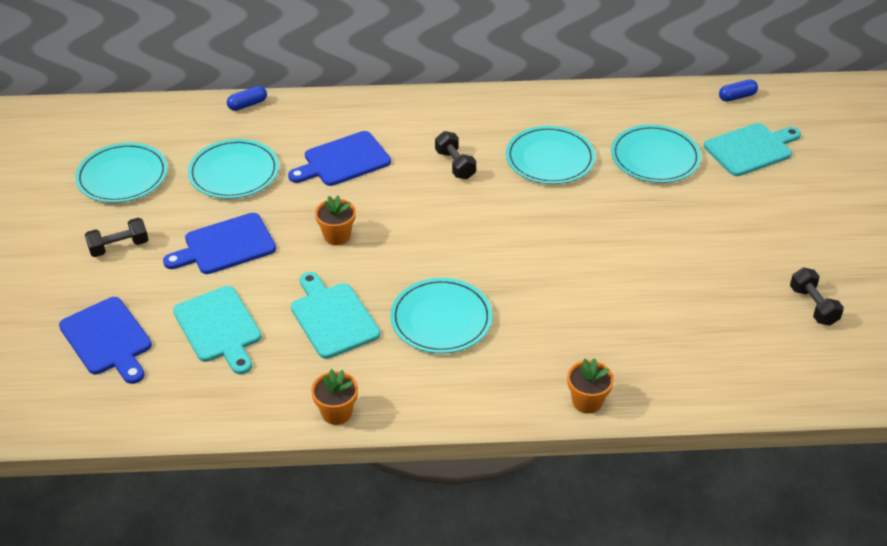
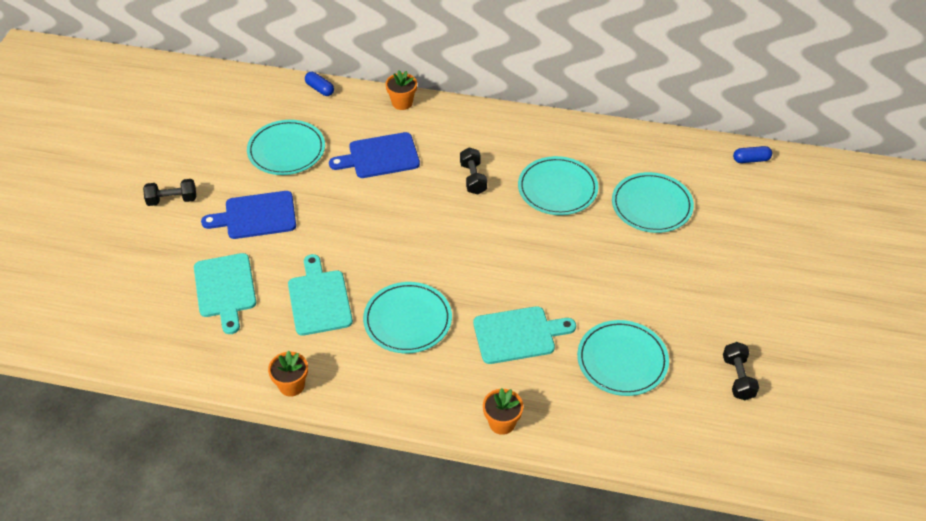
camera: 15 degrees right, 5 degrees up
blue cutting board [59,297,152,384] -> none
turquoise plate [75,143,168,203] -> turquoise plate moved to [577,320,669,396]
blue capsule [227,86,267,111] -> blue capsule turned 60 degrees clockwise [305,72,334,96]
orange flower pot [315,195,356,245] -> orange flower pot moved to [385,70,417,110]
turquoise cutting board [704,123,801,176] -> turquoise cutting board moved to [473,306,576,364]

